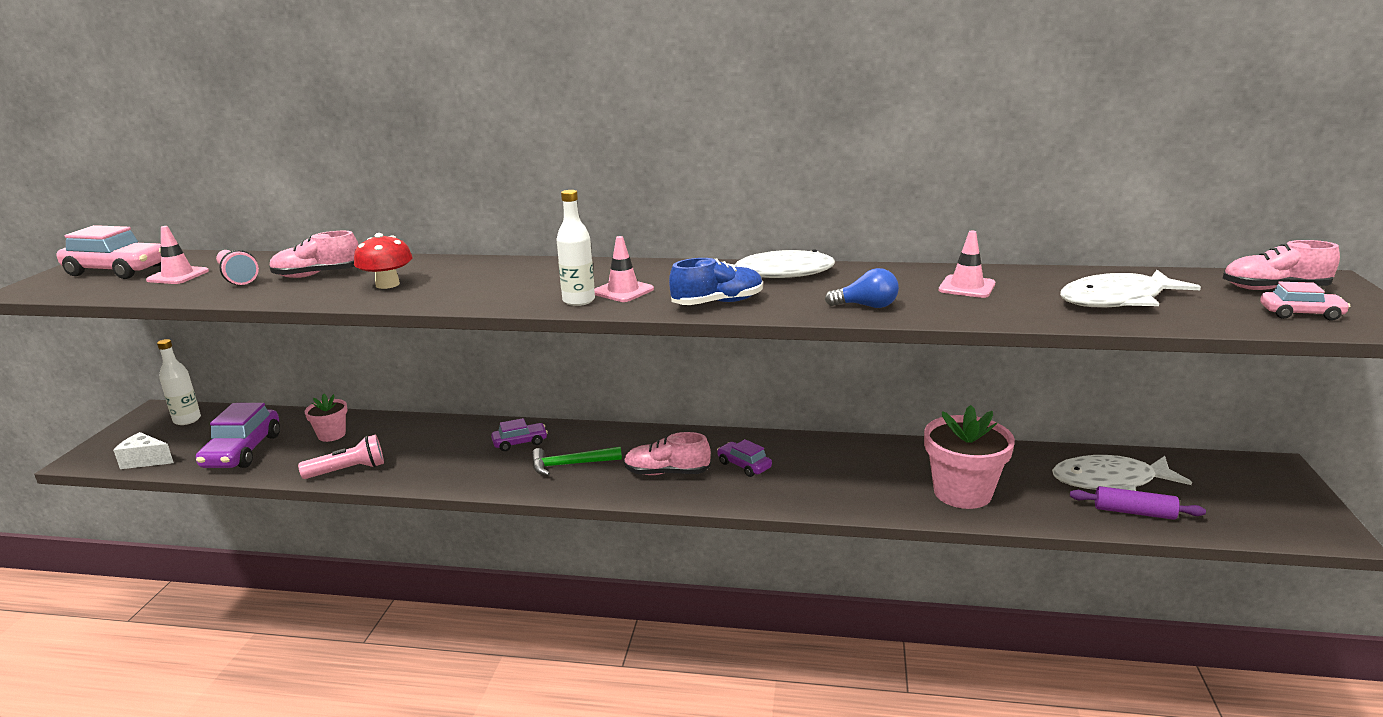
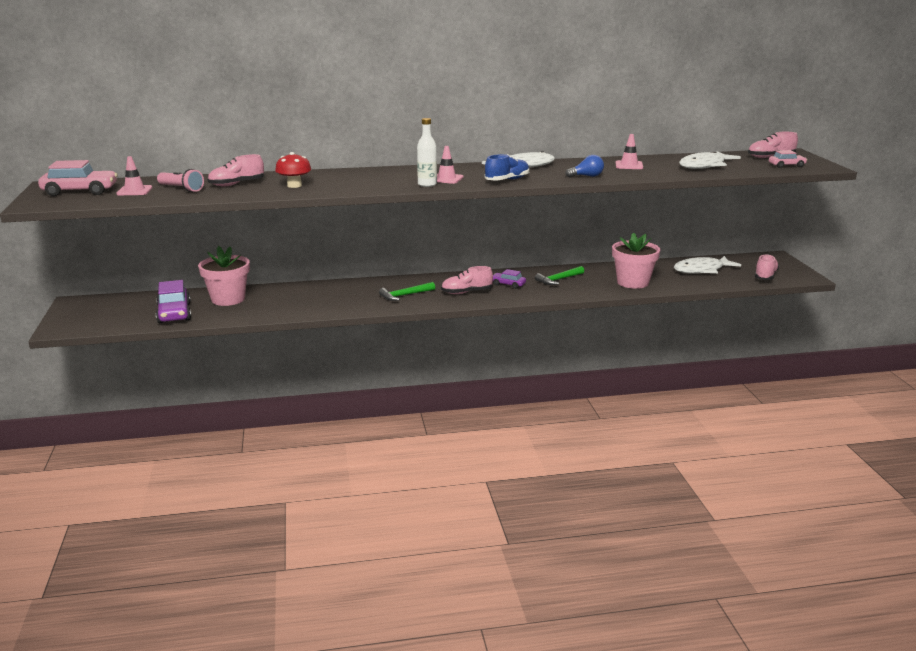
camera: 20 degrees left, 0 degrees up
white cheese [113,432,174,469] -> none
white bottle [157,339,201,425] -> none
pink flashlight [298,434,384,479] -> none
pink flower pot [304,394,347,442] -> pink flower pot [198,246,250,306], size x1.83
purple car [491,418,548,451] -> none
purple rolling pin [1070,486,1206,520] -> none
none -> green hammer [535,266,584,285]
none -> pink shoe [755,254,779,280]

